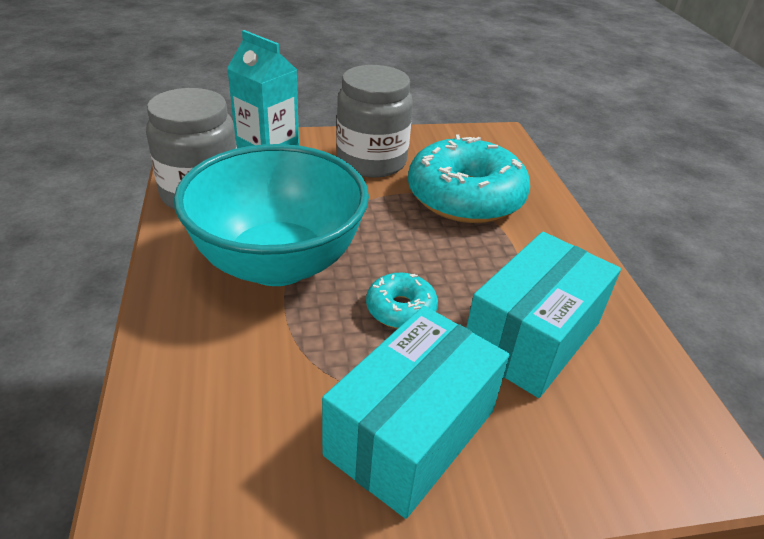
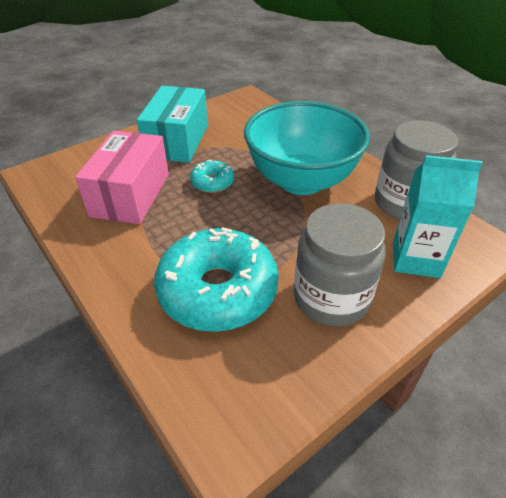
camera: 155 degrees right, 5 degrees up
turquoise box [466,232,621,398] -> pink box [75,131,169,224]

